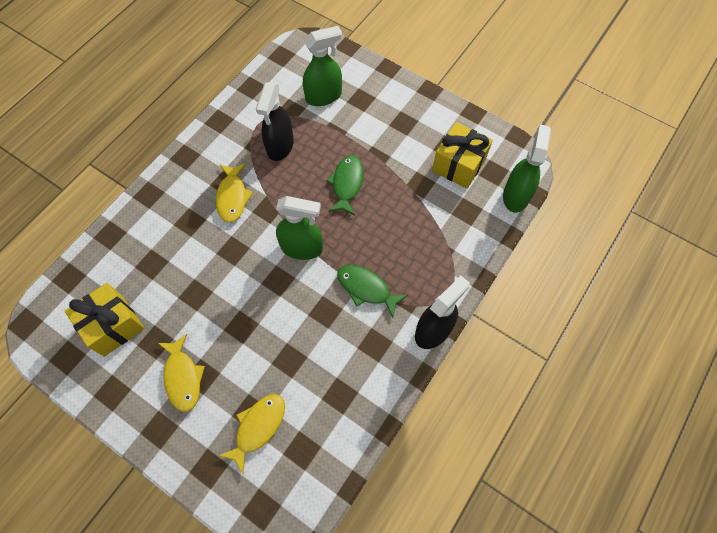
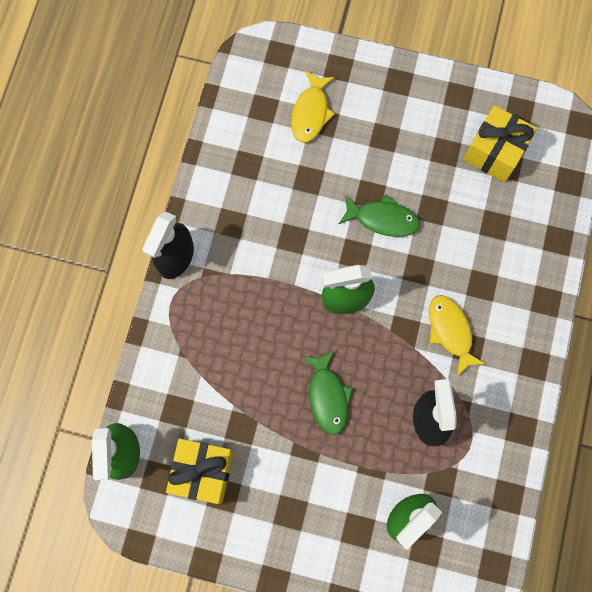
camera: 160 degrees right, 10 degrees up
yellow fish [158,334,205,412] -> none
green fish [337,265,408,317] -> green fish moved to [339,195,420,237]

